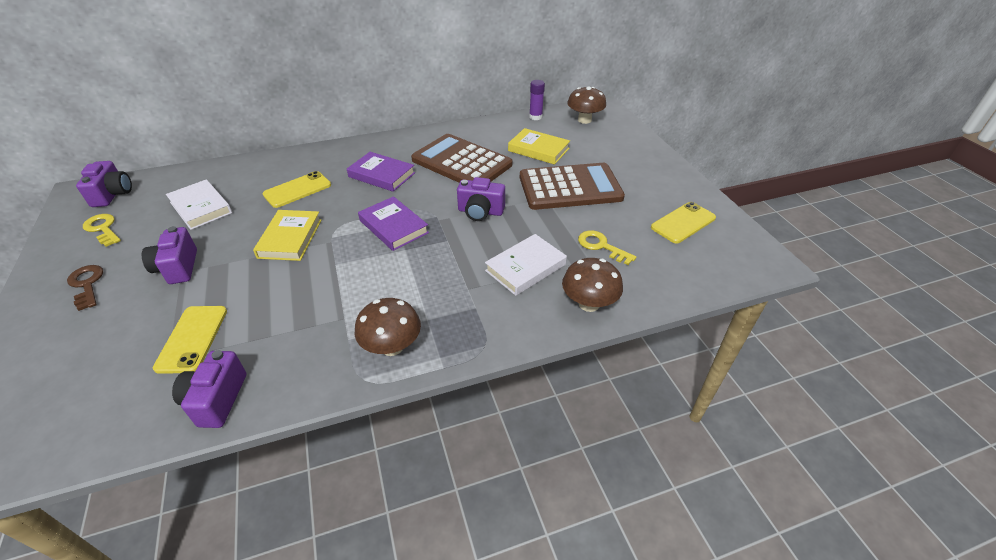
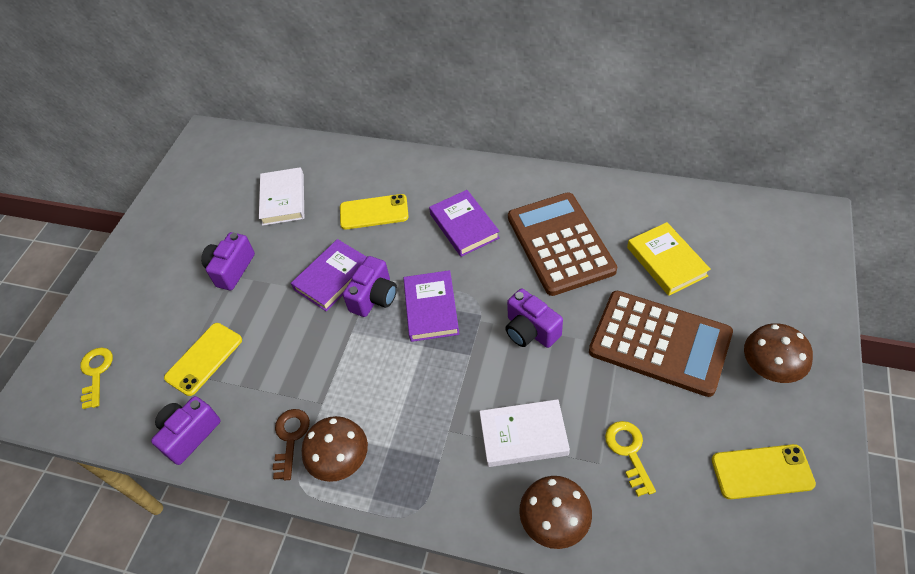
camera: 40 degrees right, 10 degrees up
brown key [67,265,103,311] -> brown key moved to [273,409,310,480]
purple camera [76,161,132,207] -> purple camera moved to [343,256,397,317]
yellow key [83,214,121,247] -> yellow key moved to [80,347,113,409]
yellow book [253,210,321,261] -> purple book [291,239,367,312]
purple glue stick [529,80,545,120] -> none
brown mushroom [567,86,606,124] -> brown mushroom moved to [744,323,813,383]

